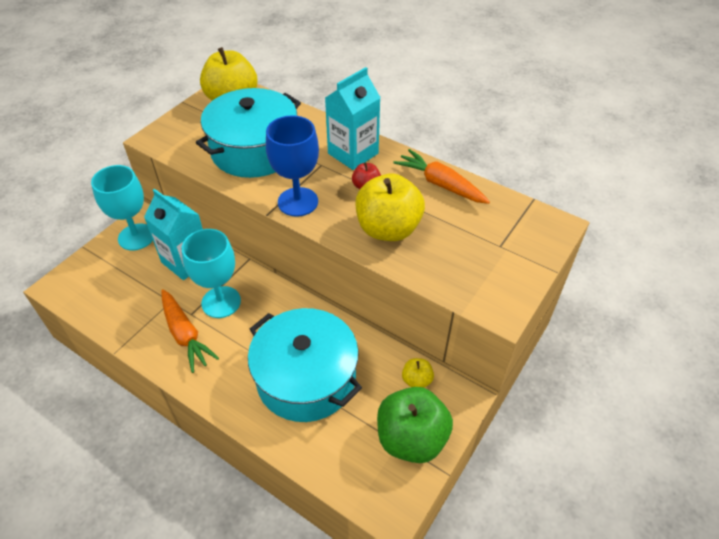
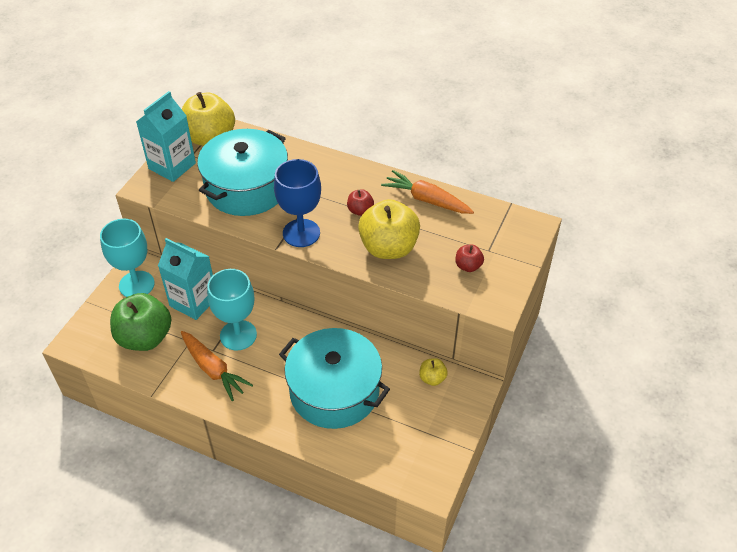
camera: 10 degrees left, 0 degrees up
turquoise carton [325,67,381,170] -> turquoise carton moved to [136,91,196,182]
green apple [377,387,453,463] -> green apple moved to [110,293,171,351]
none -> red apple [455,245,484,272]

